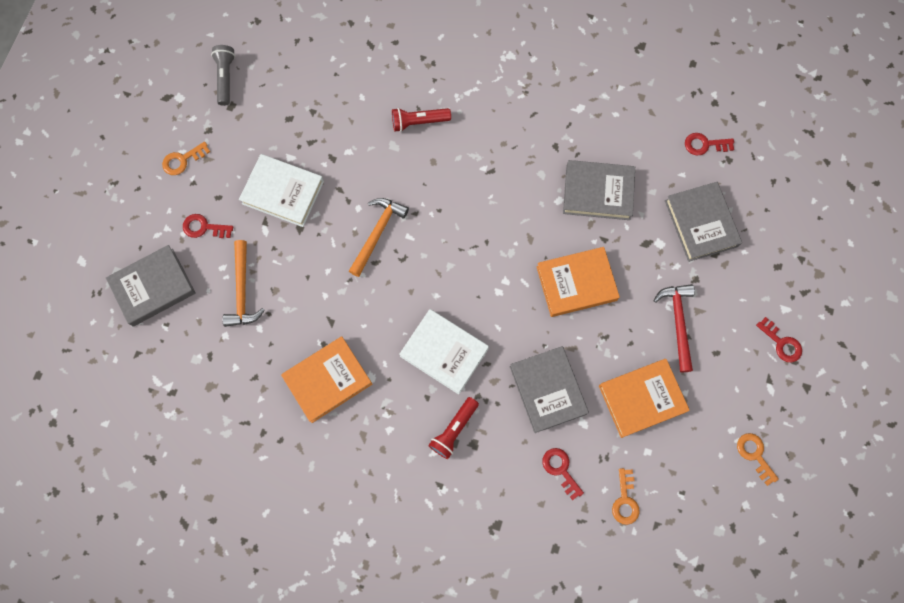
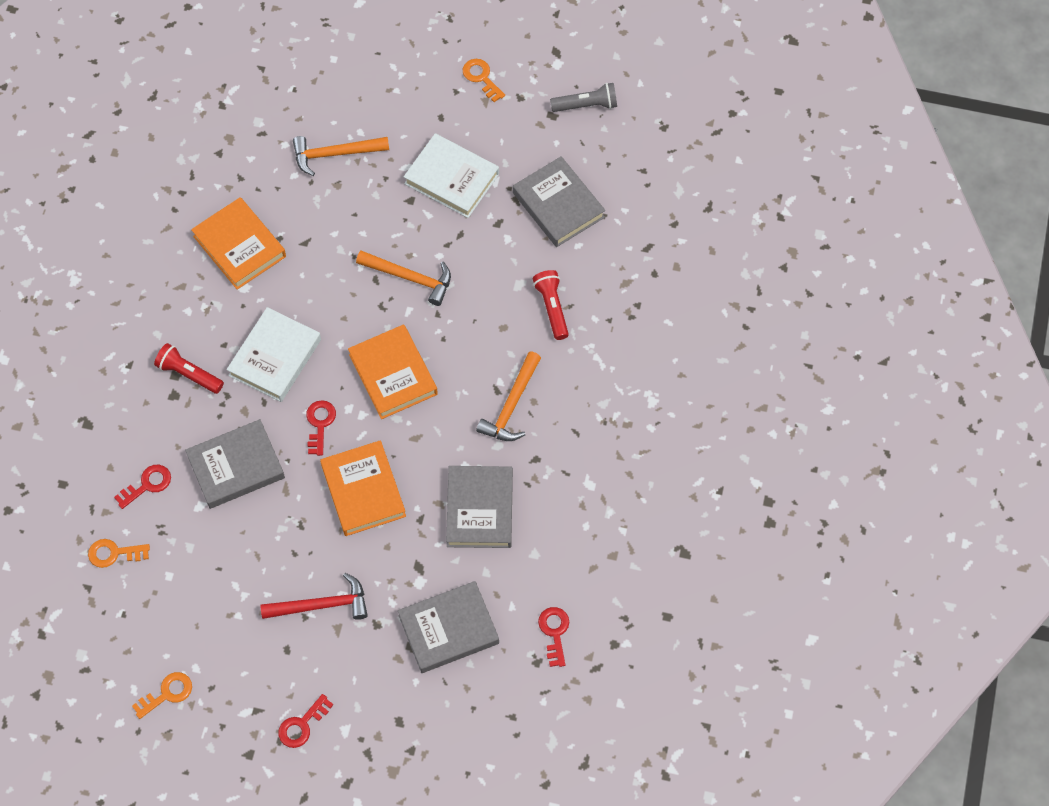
camera: 85 degrees right, 10 degrees down
grey book [106,245,196,327] -> grey book moved to [513,156,605,247]
red key [183,214,233,238] -> red key moved to [306,400,336,456]
white book [239,154,324,227] -> white book turned 75 degrees counterclockwise [404,133,499,218]
orange book [599,359,690,438] -> orange book moved to [348,324,438,419]
none -> orange hammer [476,351,541,441]

